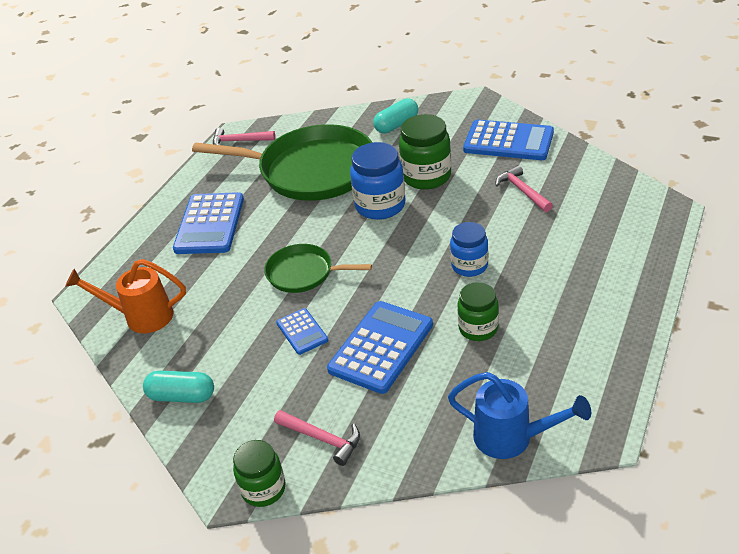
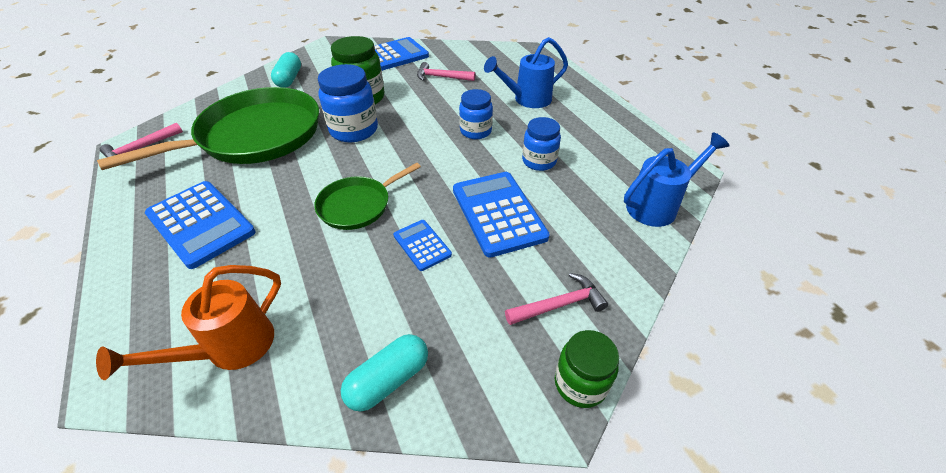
camera: 55 degrees left, 5 degrees up
blue calculator [276,308,328,355] -> blue calculator turned 135 degrees counterclockwise [393,220,452,271]
green jar [457,282,499,341] -> blue jar [522,117,561,171]
none -> blue watering can [484,37,568,108]

